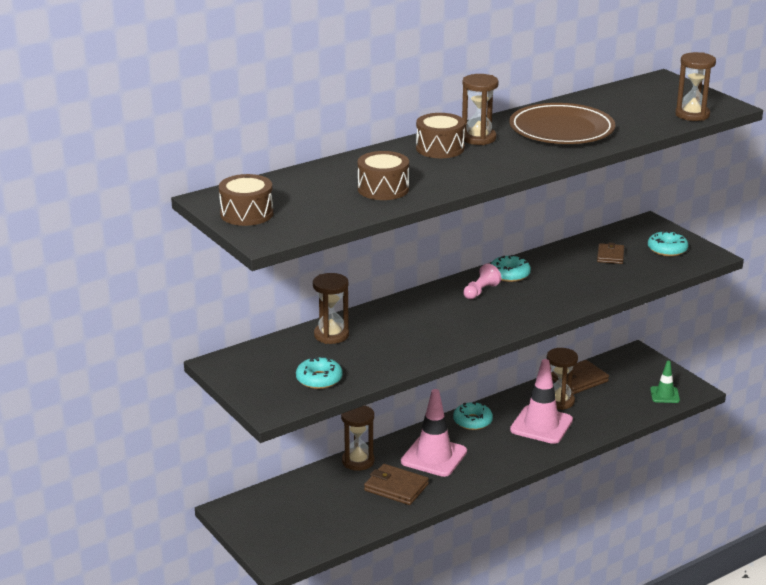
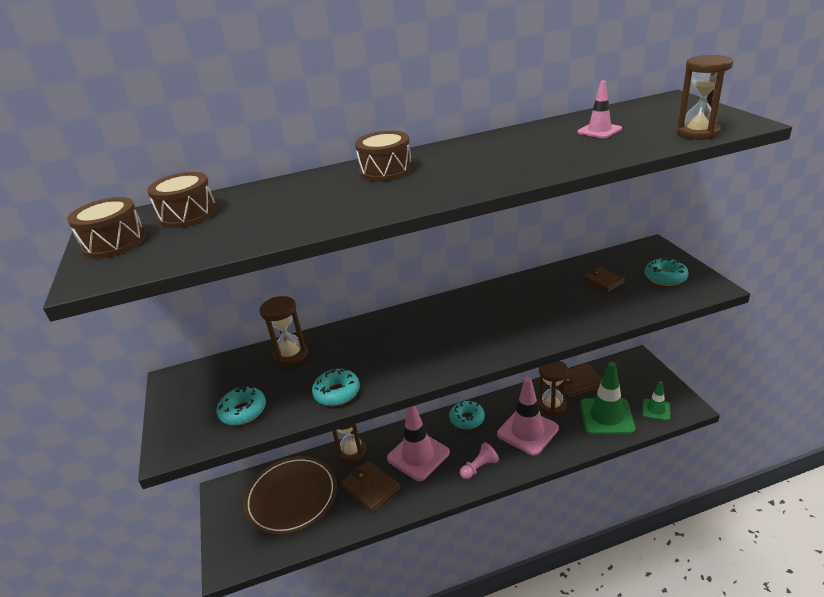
camera: 20 degrees right, 5 degrees up
brown drum [358,151,409,200] -> brown drum moved to [147,172,217,228]
brown hourglass [462,74,499,145] -> none
pink pawn [463,263,502,299] -> pink pawn moved to [460,442,499,479]
turquoise donut [491,255,531,282] -> turquoise donut moved to [312,369,360,406]
brown plate [509,103,615,144] -> brown plate moved to [243,456,337,535]
brown wallet [597,243,624,264] -> brown wallet turned 60 degrees counterclockwise [582,267,625,292]
none -> pink traffic cone [578,80,622,138]
none -> green traffic cone [580,362,635,435]

